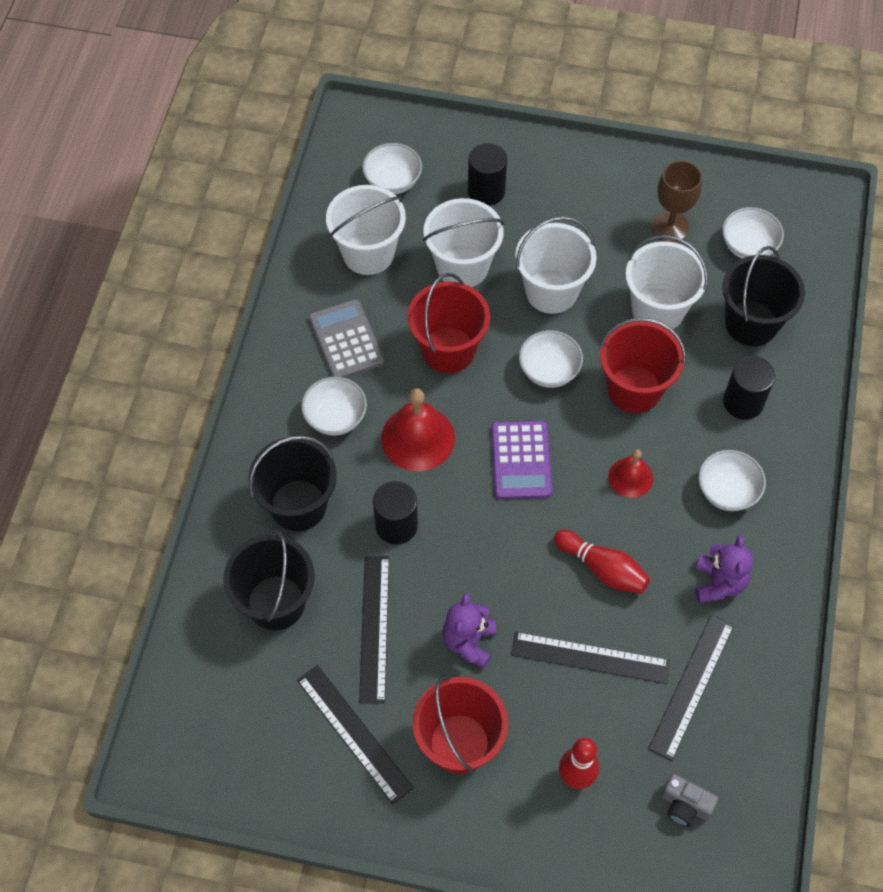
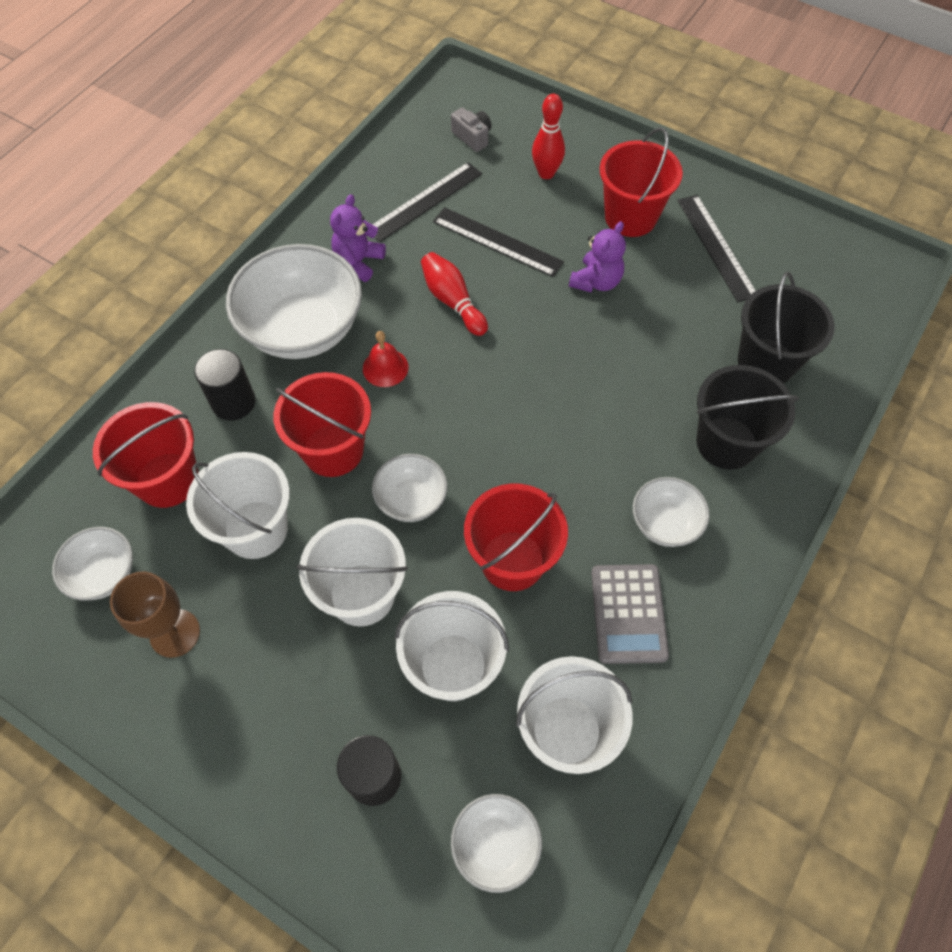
camera: 160 degrees left, 0 degrees up
black ruler [359,556,389,704] -> none
black cylinder [373,481,418,544] -> none
red bell [381,389,455,471] -> none
purple calculator [491,421,552,499] -> none
white bowl [698,450,766,511] -> white bowl [226,244,362,359], size x1.95
black bucket [722,246,805,346] -> red bucket [93,402,199,508]

